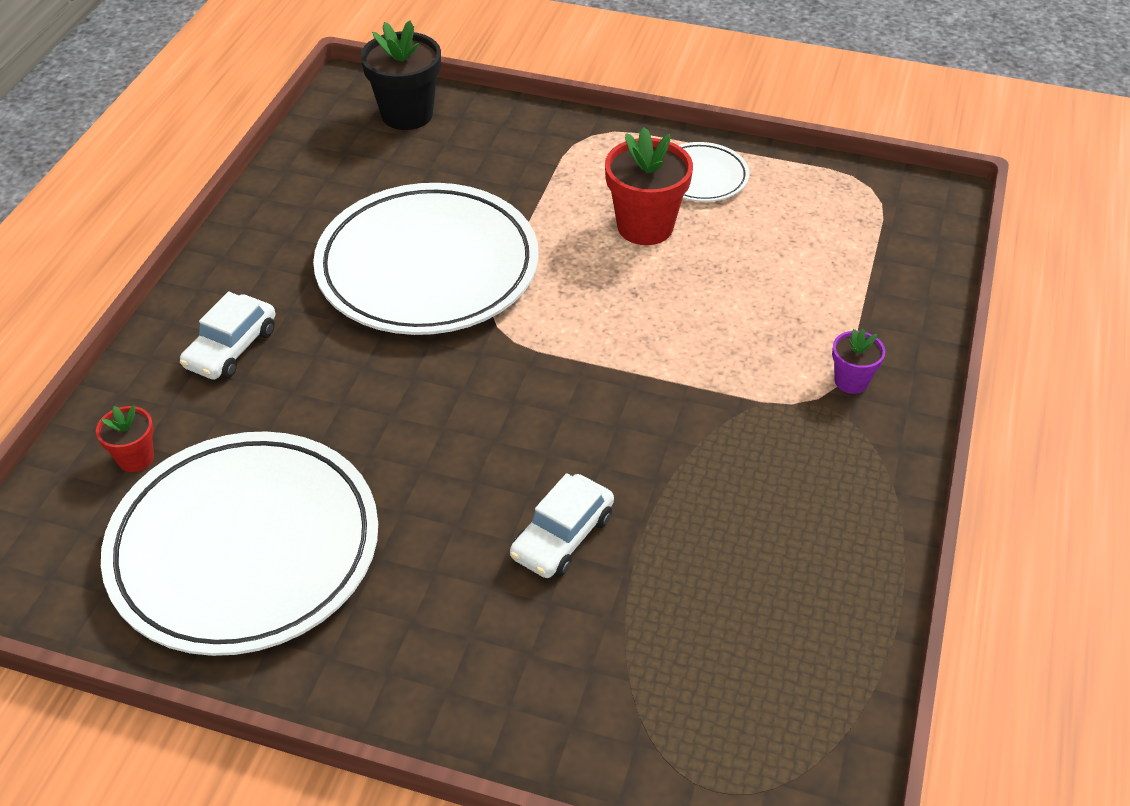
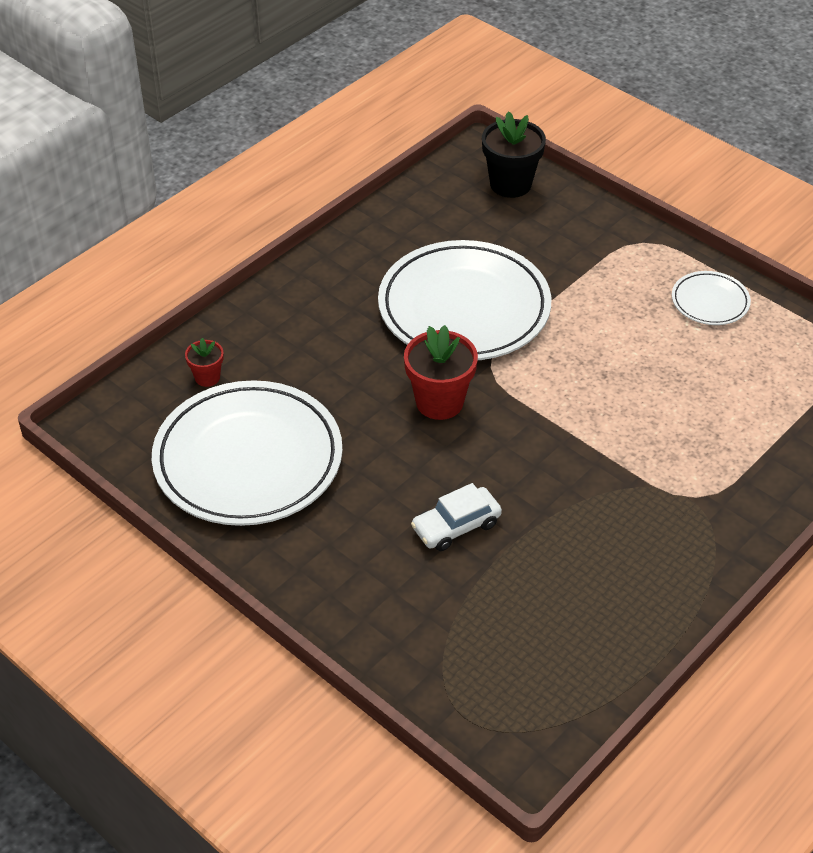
camera: 25 degrees right, 0 degrees up
white car [180,292,275,380] -> none
red flower pot [605,127,693,245] -> red flower pot moved to [404,325,478,420]
purple flower pot [832,329,885,394] -> none

